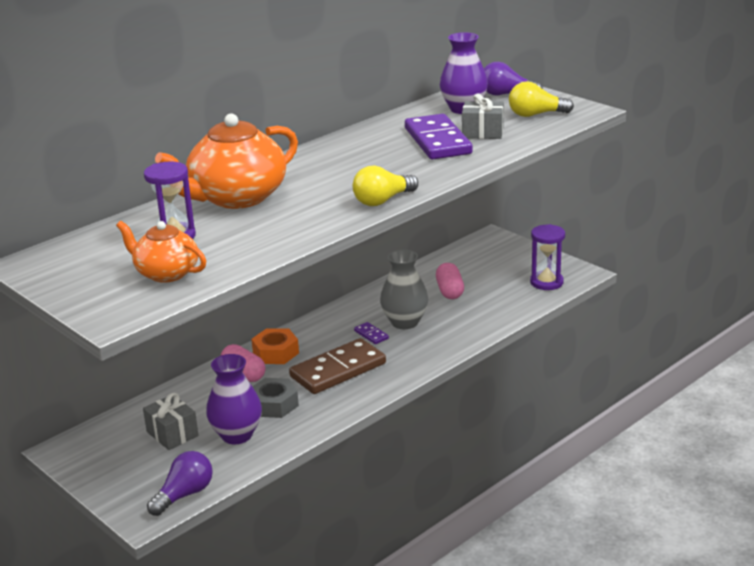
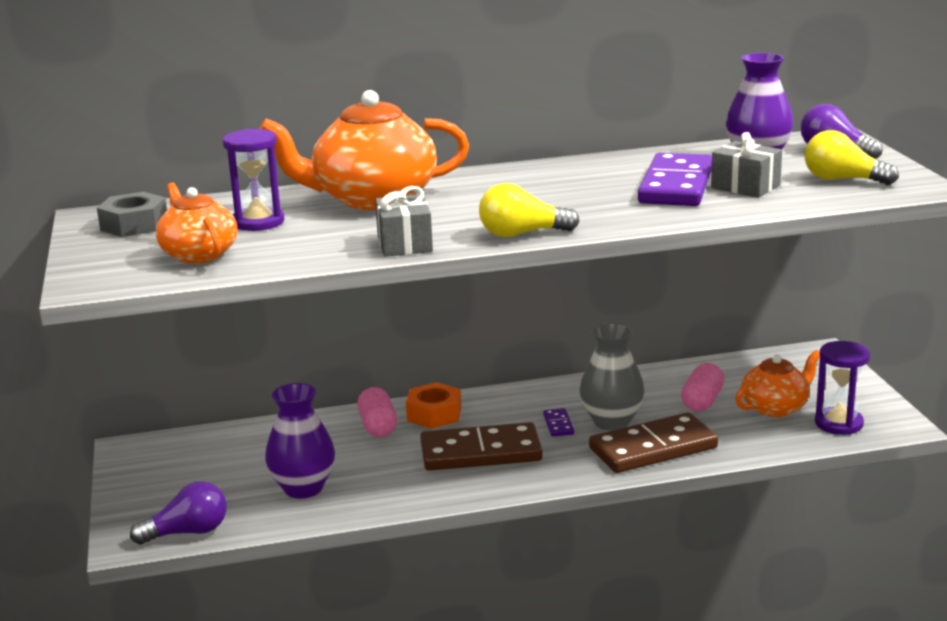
camera: 30 degrees right, 5 degrees down
grey gift [143,393,199,450] -> grey gift moved to [375,186,433,257]
grey nut [252,378,299,418] -> grey nut moved to [97,192,167,237]
none -> brown domino [589,412,718,473]
none -> orange teapot [735,350,820,417]

